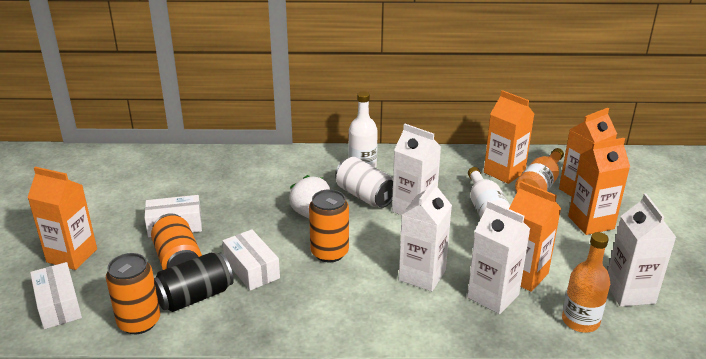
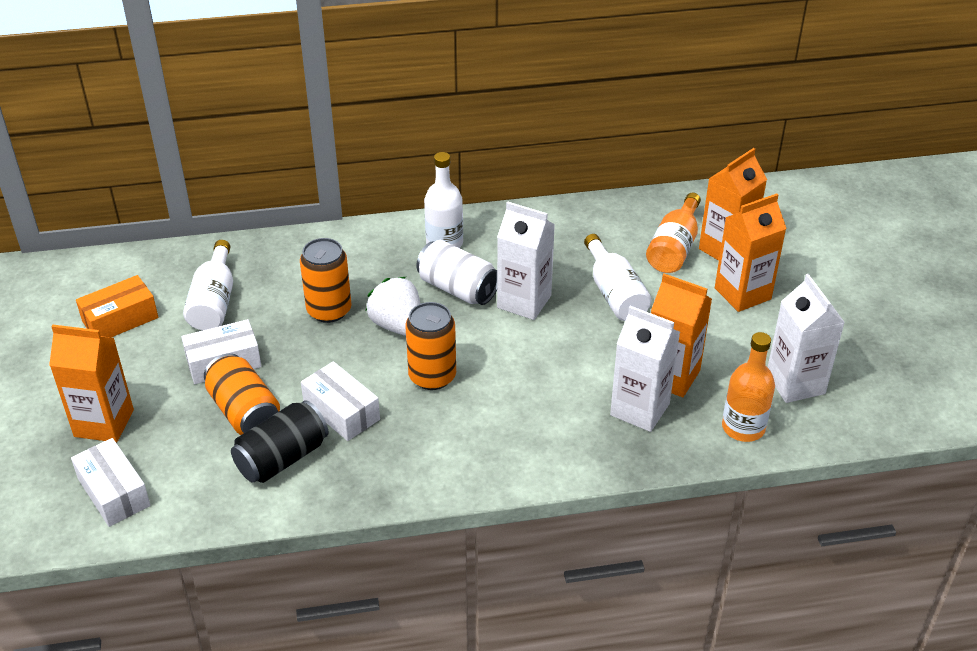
camera: 10 degrees left, 10 degrees up
orange can [106,253,160,334] -> orange can moved to [300,238,352,323]
white carton [399,179,452,291] -> none
orange carton [484,90,534,184] -> none
none -> orange box [76,275,158,337]
none -> white bottle [183,240,233,330]

